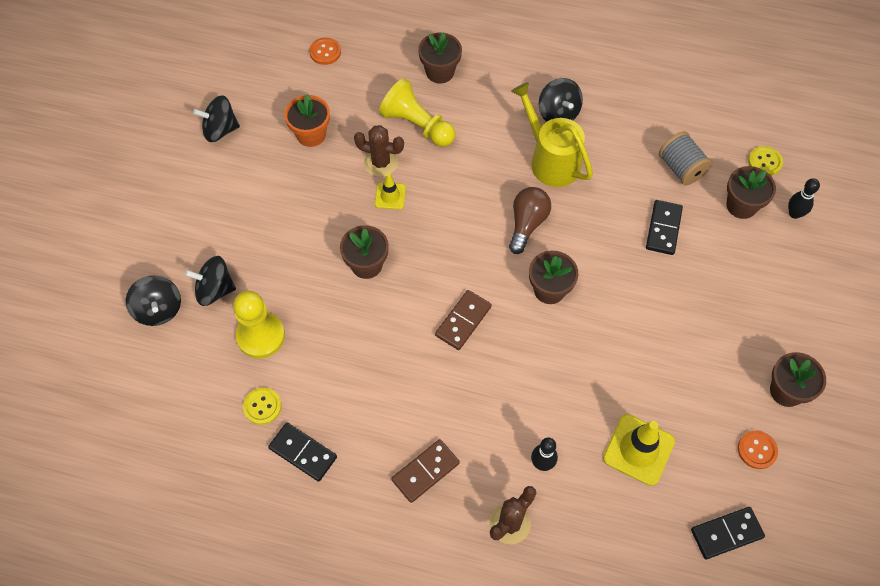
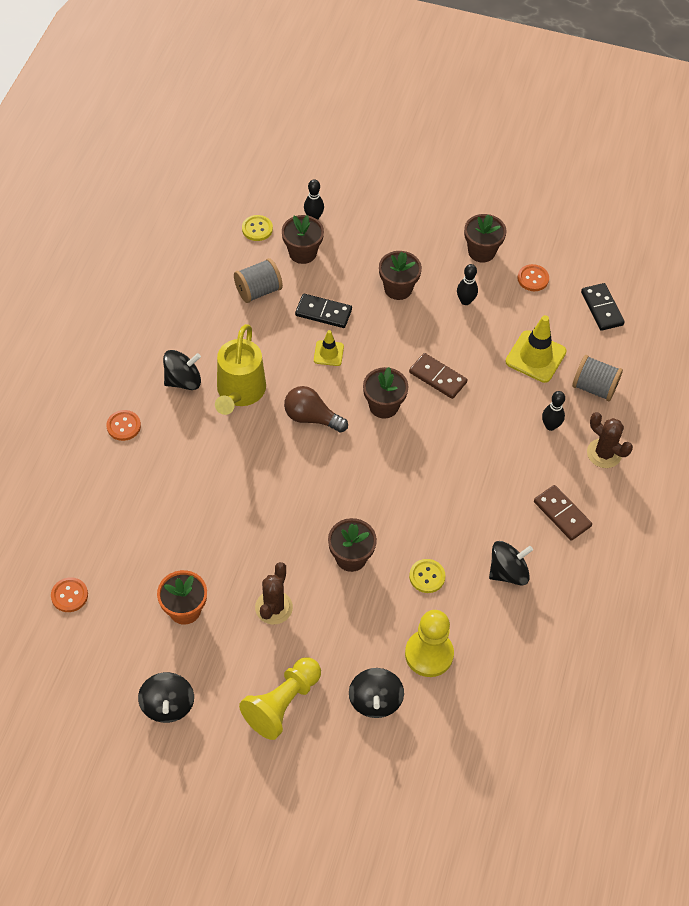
camera: 90 degrees left, 5 degrees down
black spinning top [126,276,181,326] -> black spinning top moved to [489,541,533,585]
yellow button [243,387,282,425] -> yellow button moved to [409,559,446,593]
black domino [268,423,337,482] -> none
brown cactus [354,125,404,177] -> brown cactus moved to [255,562,293,625]
yellow traffic cone [375,173,406,210] -> yellow traffic cone moved to [314,330,344,366]
yellow pawn [379,78,456,147] -> yellow pawn moved to [239,657,321,740]
brown flower pot [418,32,462,84] -> brown flower pot moved to [379,251,422,300]
brown domino [435,290,492,350] -> brown domino moved to [409,353,467,399]
yellow watering can [511,82,593,187] -> yellow watering can turned 45 degrees counterclockwise [215,324,266,415]
none -> orange button [106,410,141,441]
none -> black bowling pin [457,264,478,305]
none -> grey spool [572,355,623,401]

